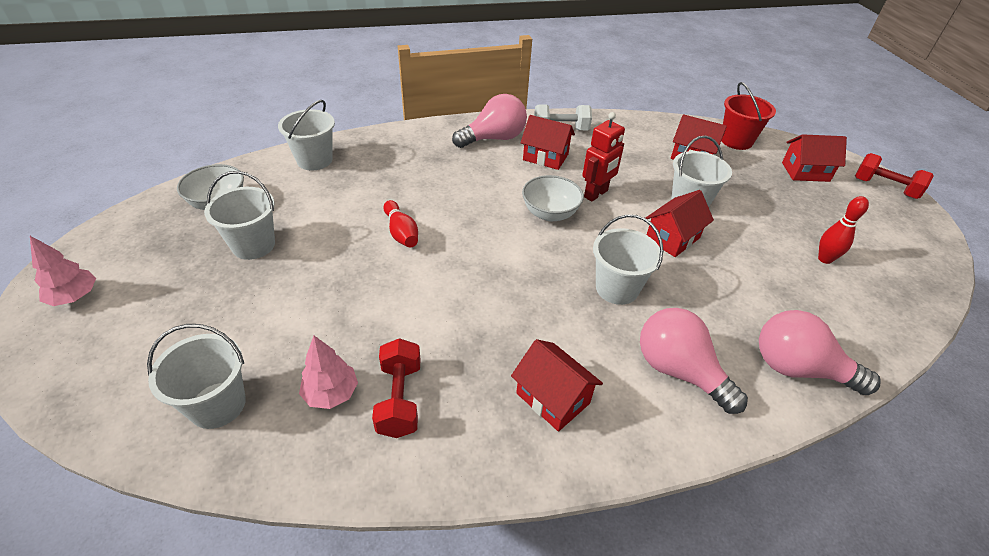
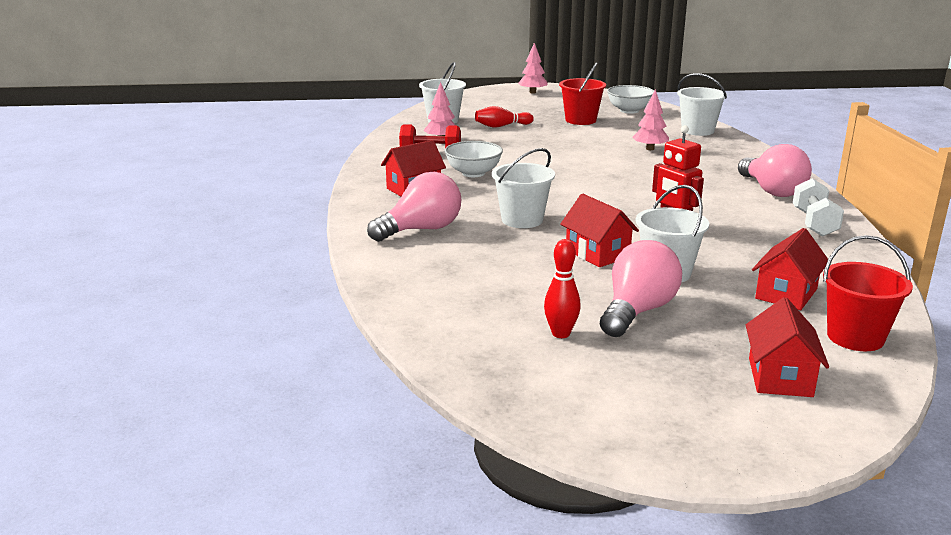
camera: 100 degrees right, 20 degrees down
white bucket [204,171,275,260] -> red bucket [559,62,606,125]
red bowling pin [383,200,418,247] -> red bowling pin moved to [475,106,534,128]
red house [521,115,575,170] -> none
white bowl [522,175,584,222] -> white bowl moved to [445,141,503,177]
pink light bulb [759,310,880,395] -> pink light bulb moved to [600,240,682,337]
red dumbbell [855,153,934,199] -> none
none -> pink tree [633,89,669,150]

